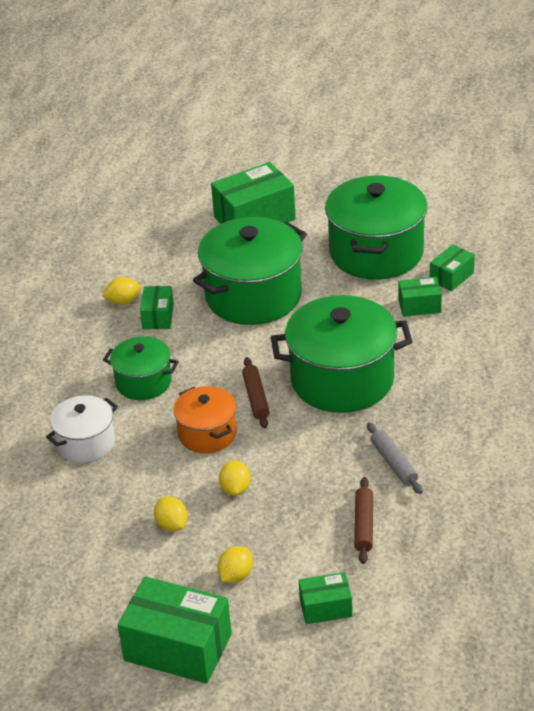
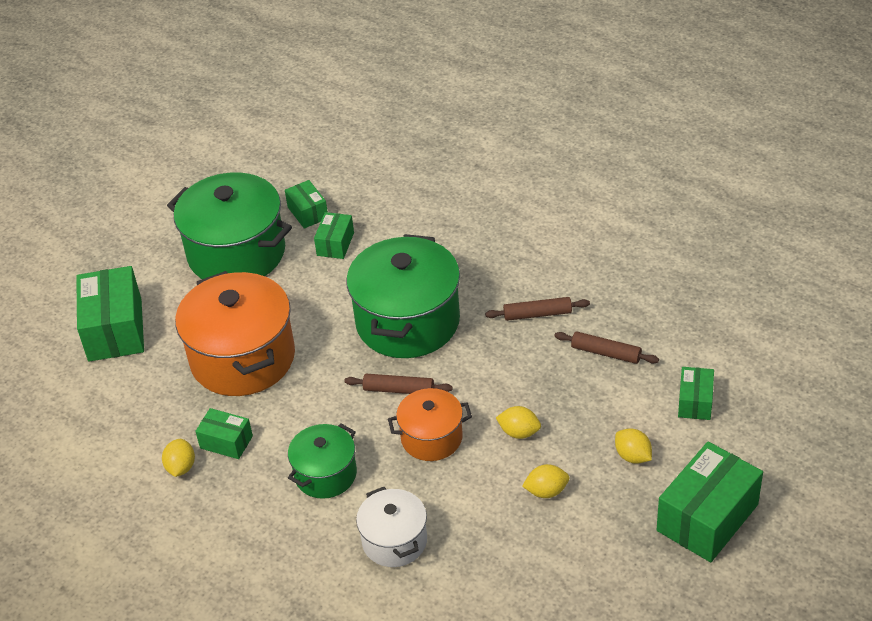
camera: 70 degrees left, 5 degrees up
green pot [193,217,307,325] -> orange pot [175,271,295,396]
grey rolling pin [367,422,423,494] -> brown rolling pin [485,297,590,321]

